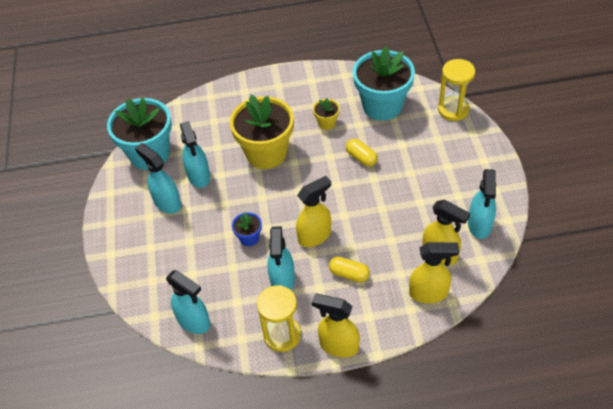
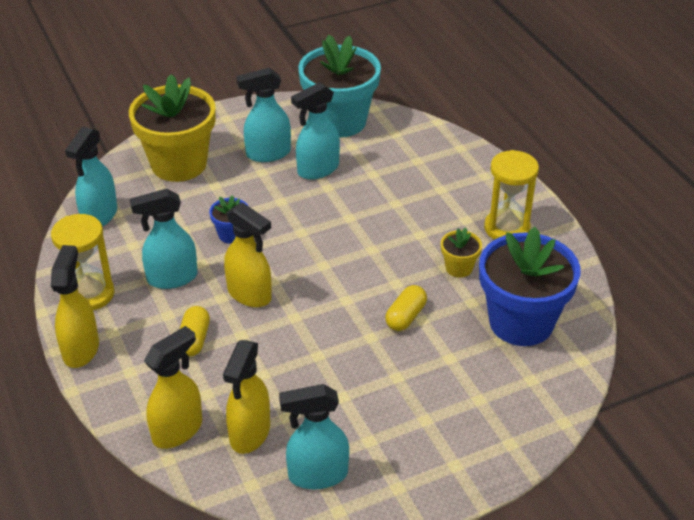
camera: 70 degrees right, 10 degrees down
turquoise spray bottle [135,143,181,214] -> turquoise spray bottle turned 135 degrees counterclockwise [237,68,291,162]
yellow flower pot [230,95,294,169] -> yellow flower pot moved to [129,74,216,182]
turquoise flower pot [353,46,415,121] -> blue flower pot [479,227,581,346]
yellow spray bottle [409,242,459,303] -> yellow spray bottle turned 120 degrees counterclockwise [144,326,202,449]
yellow hourglass [438,59,475,121] -> yellow hourglass moved to [484,150,539,240]

